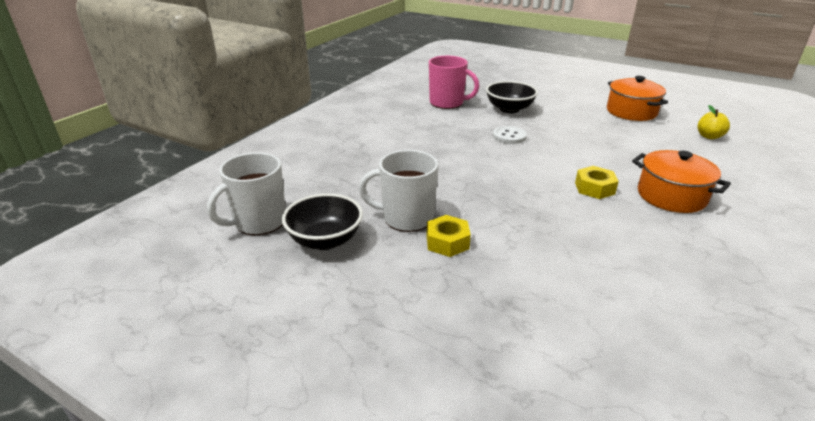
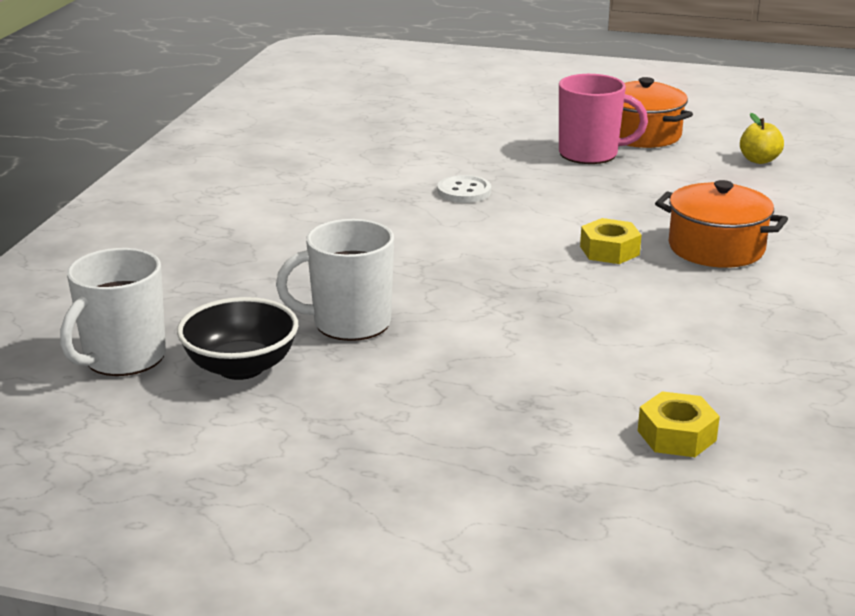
camera: 15 degrees left, 5 degrees down
yellow nut [426,215,471,257] -> yellow nut moved to [638,391,720,457]
pink mug [429,56,479,109] -> pink mug moved to [559,74,648,164]
black bowl [486,81,538,113] -> none

